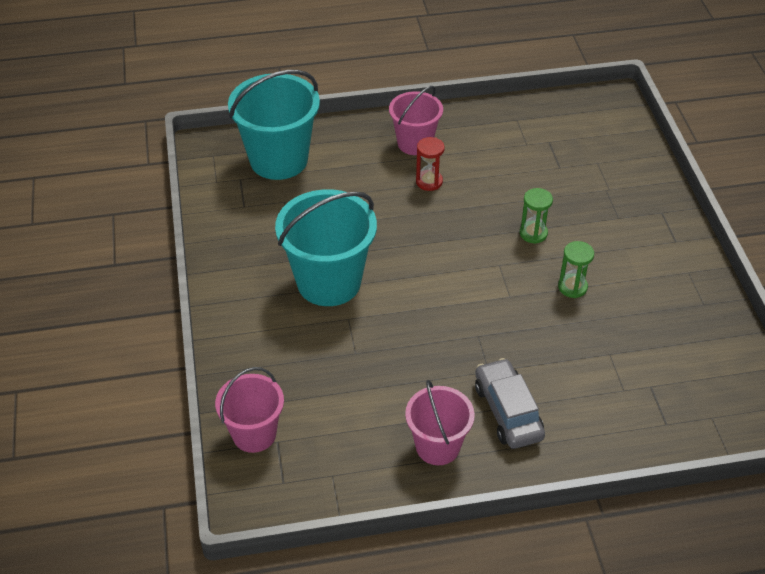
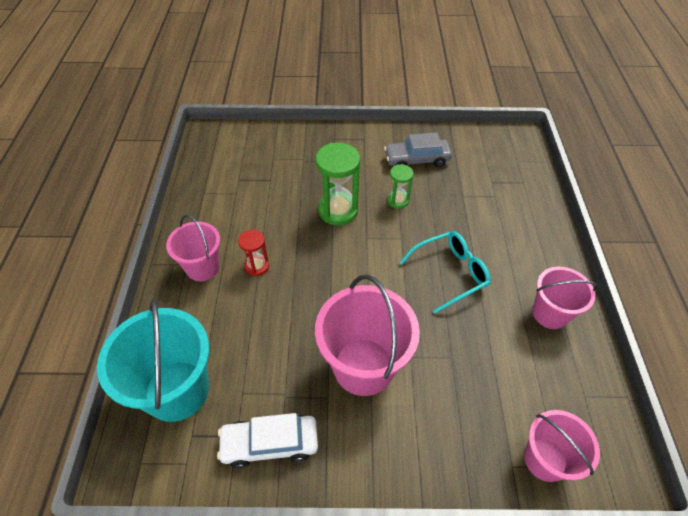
camera: 80 degrees left, 5 degrees up
turquoise bucket [275,189,377,306] -> pink bucket [315,275,420,396]
grey car [475,358,545,449] -> grey car moved to [384,132,452,167]
green hourglass [520,188,553,244] -> green hourglass [315,143,360,225], size x1.79
none -> white car [217,413,318,469]
none -> turquoise glasses [400,231,491,314]

